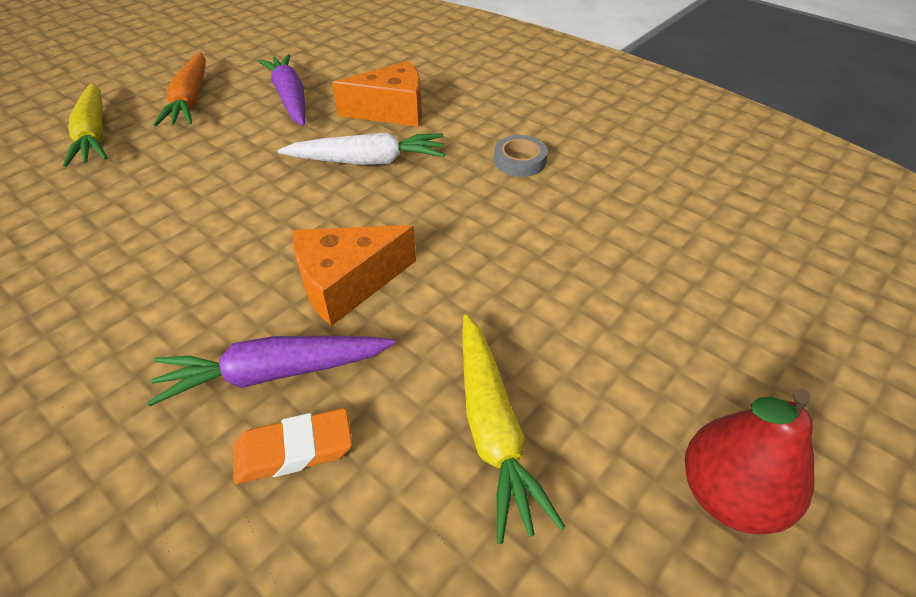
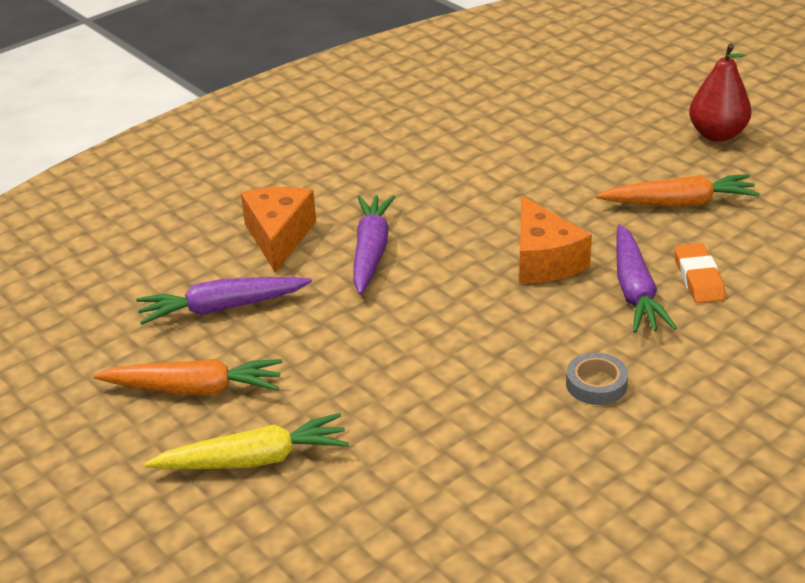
camera: 80 degrees left, 10 degrees down
white carrot [278,132,445,165] -> purple carrot [353,195,395,295]
yellow carrot [462,315,565,544] -> orange carrot [596,174,760,207]
grey tape [494,135,548,177] -> grey tape moved to [566,352,628,405]

